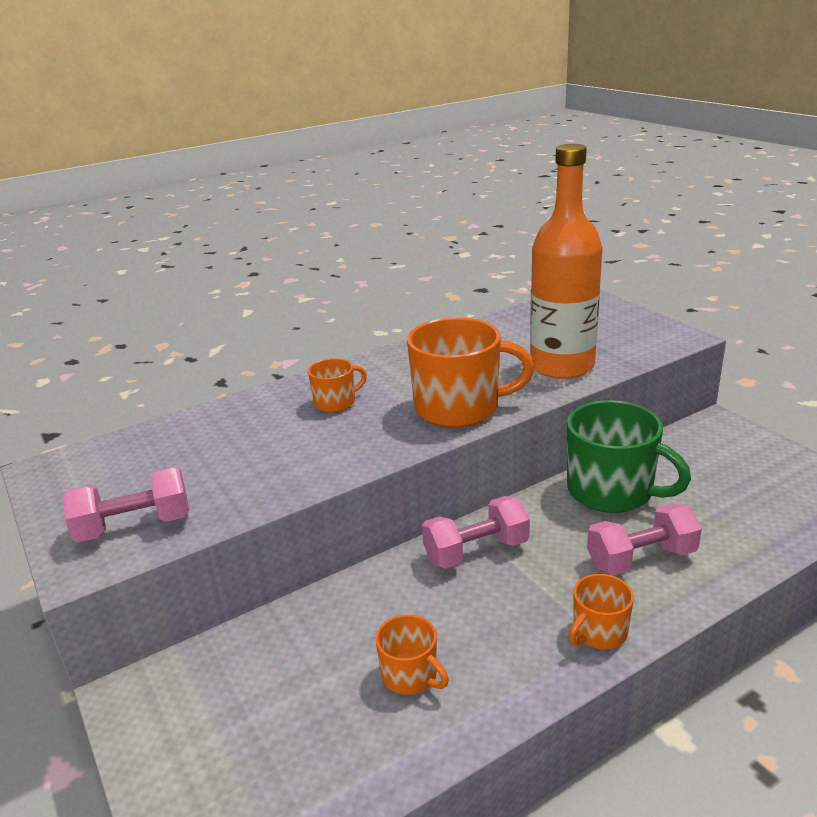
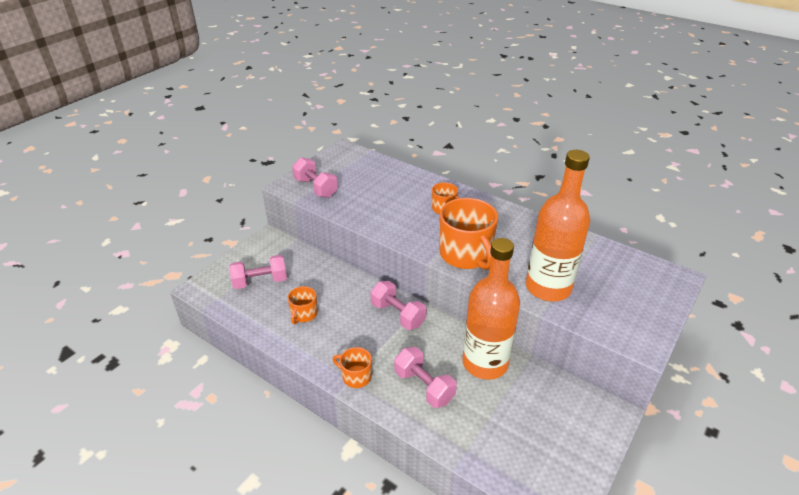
camera: 65 degrees right, 10 degrees up
green mug [567,400,691,513] -> orange bottle [463,238,520,380]
none -> pink dumbbell [229,255,287,289]

